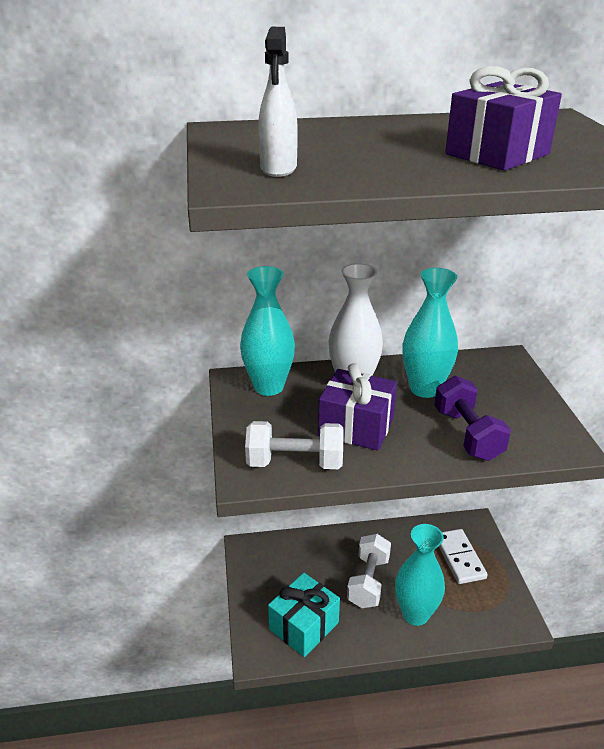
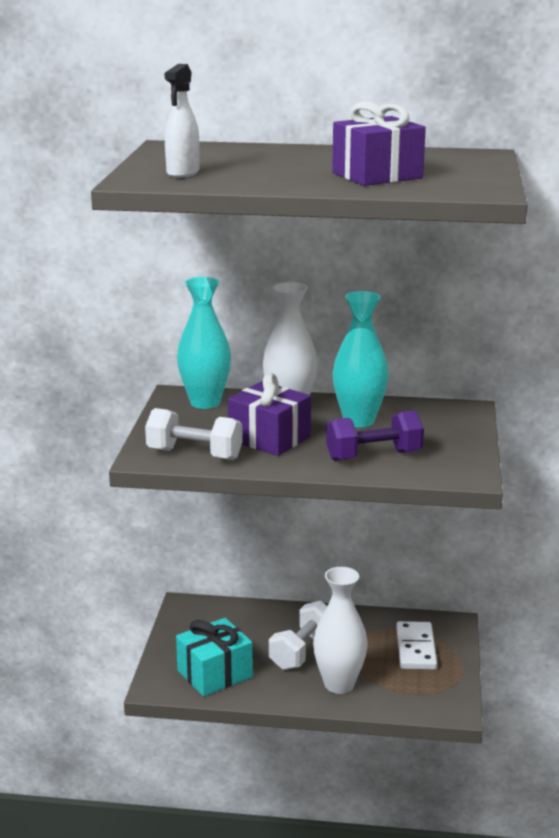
camera: 15 degrees right, 10 degrees down
turquoise vase [395,524,445,626] -> white vase [313,567,368,694]
purple dumbbell [434,376,511,461] -> purple dumbbell turned 75 degrees clockwise [326,410,424,461]

